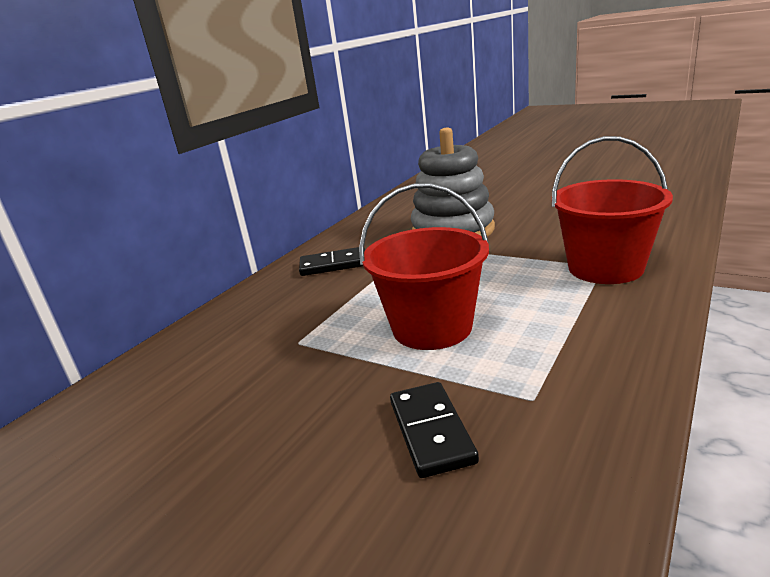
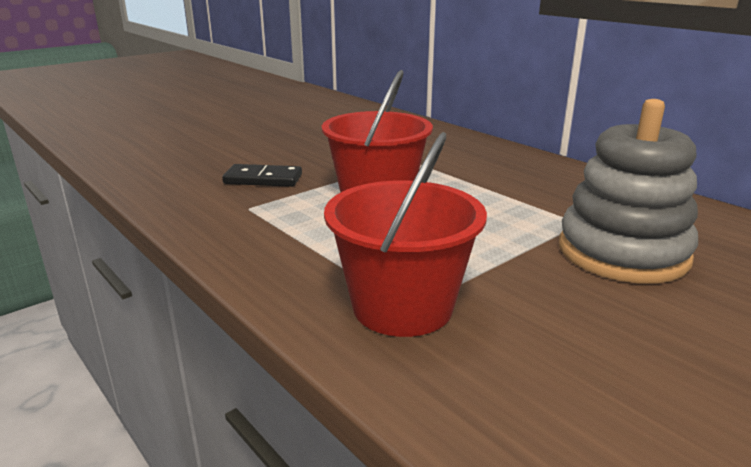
camera: 105 degrees right, 0 degrees up
black domino [299,247,365,276] -> none

